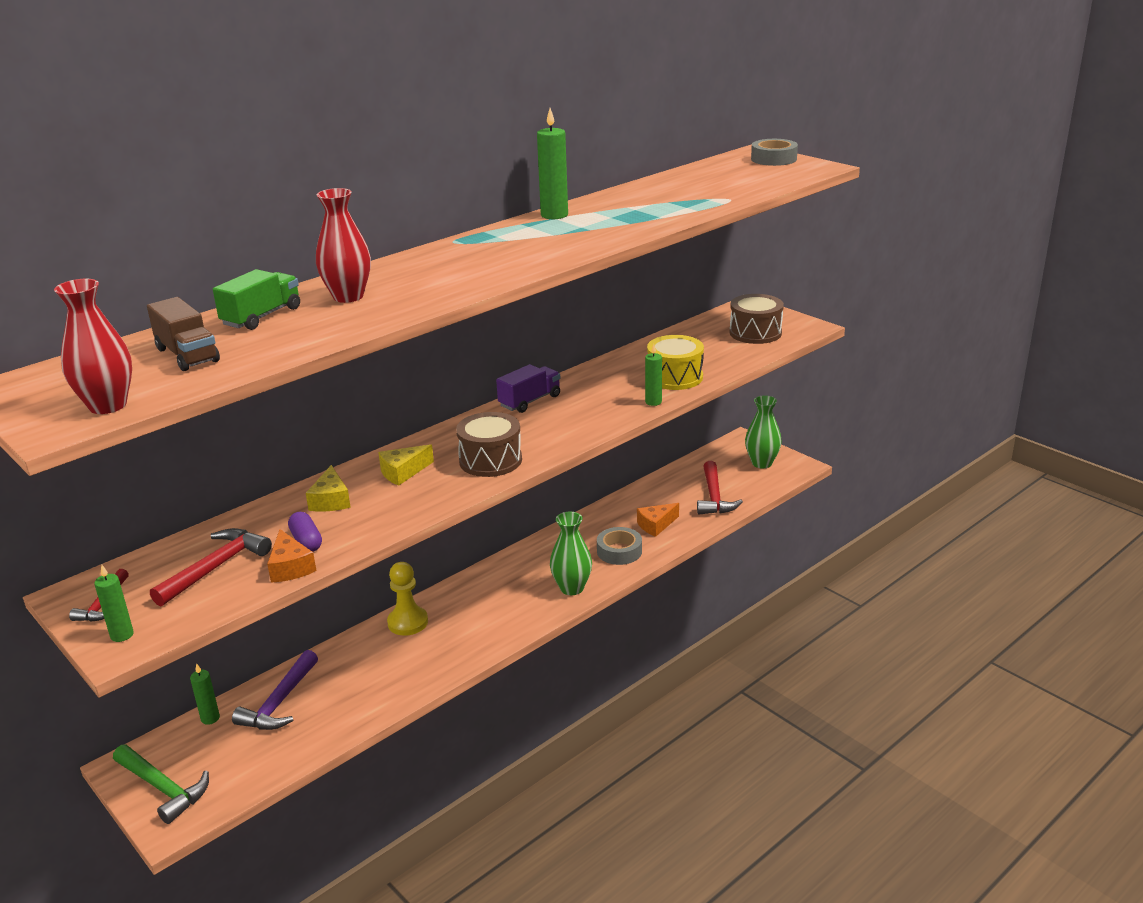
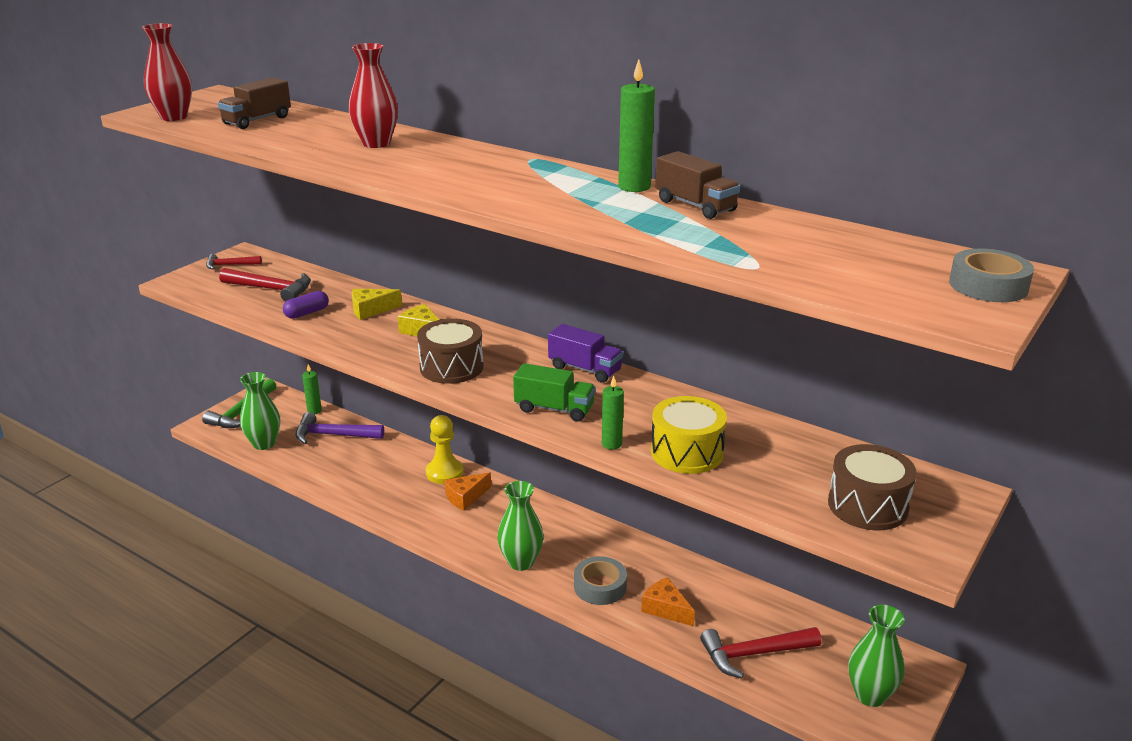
camera: 75 degrees right, 0 degrees up
green candle [94,565,134,642] -> none
green truck [213,269,300,330] -> green truck moved to [513,363,595,422]
orange cheese [267,529,316,583] -> orange cheese moved to [445,472,491,511]
none -> green vase [240,372,280,450]
none -> brown truck [656,151,740,219]

